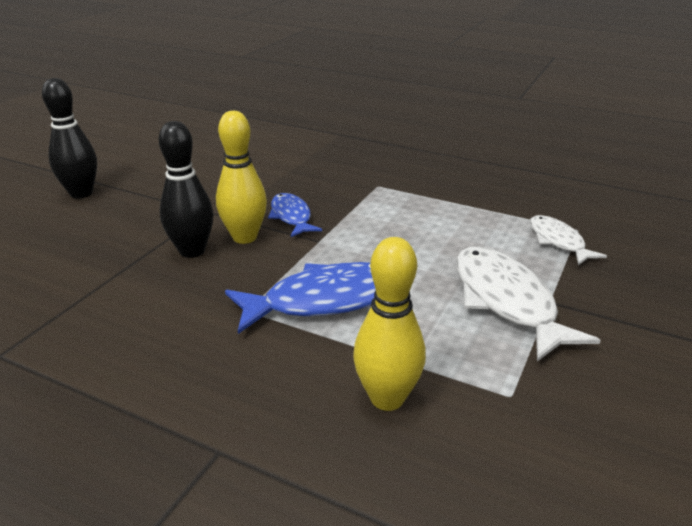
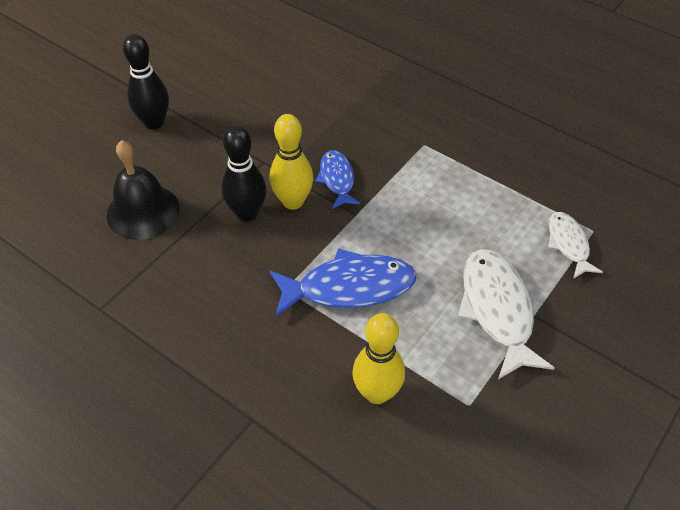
camera: 10 degrees right, 20 degrees up
none -> black bell [107,140,180,240]

